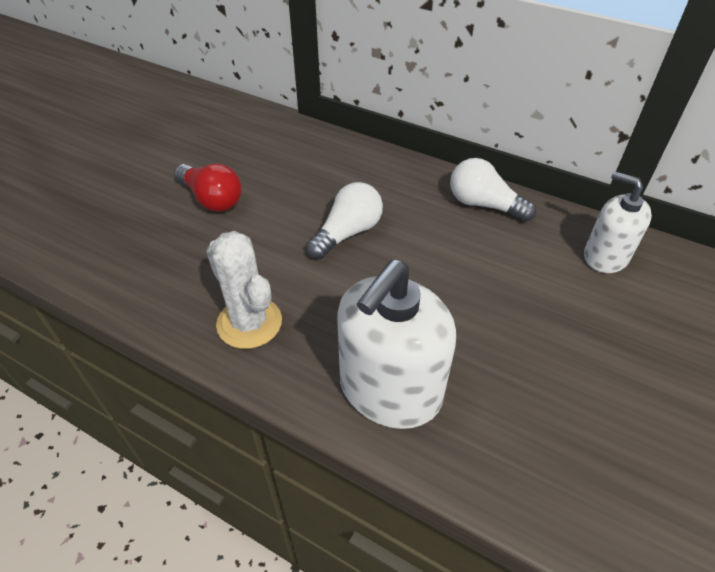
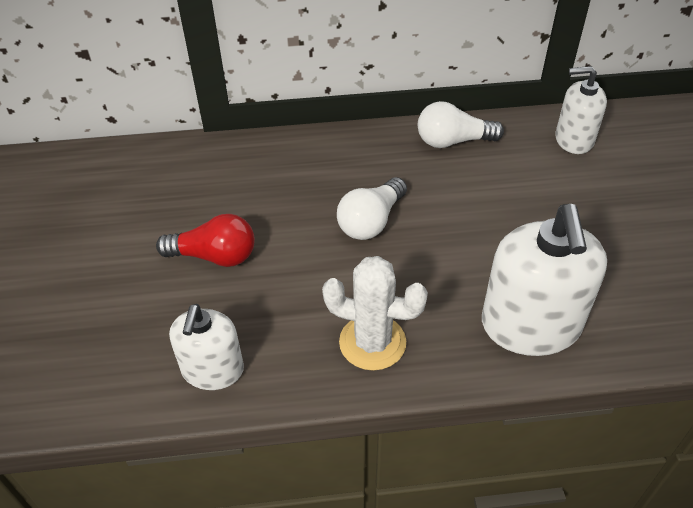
camera: 35 degrees left, 0 degrees up
white light bulb [306,182,383,259] -> white light bulb turned 150 degrees counterclockwise [337,177,407,240]
none -> white soap dispenser [169,304,244,390]

